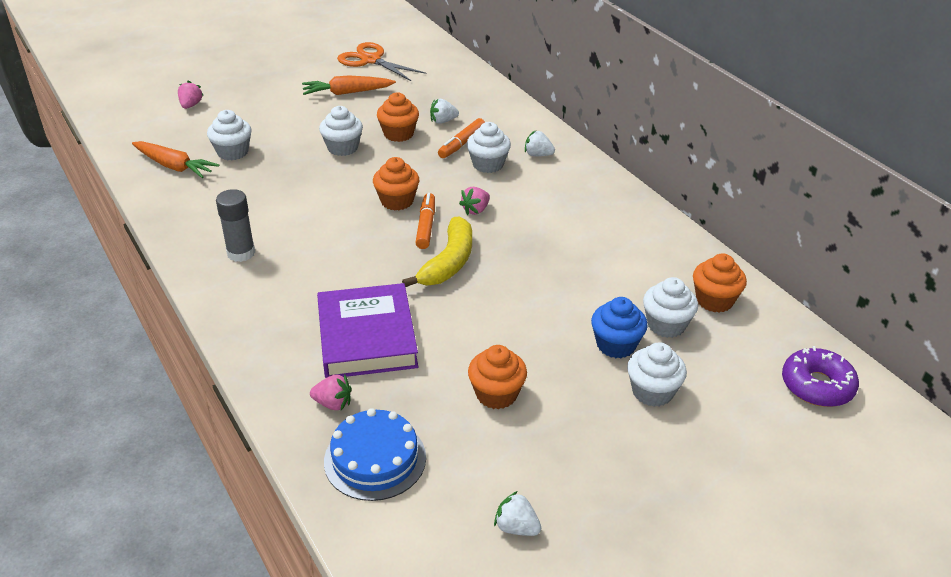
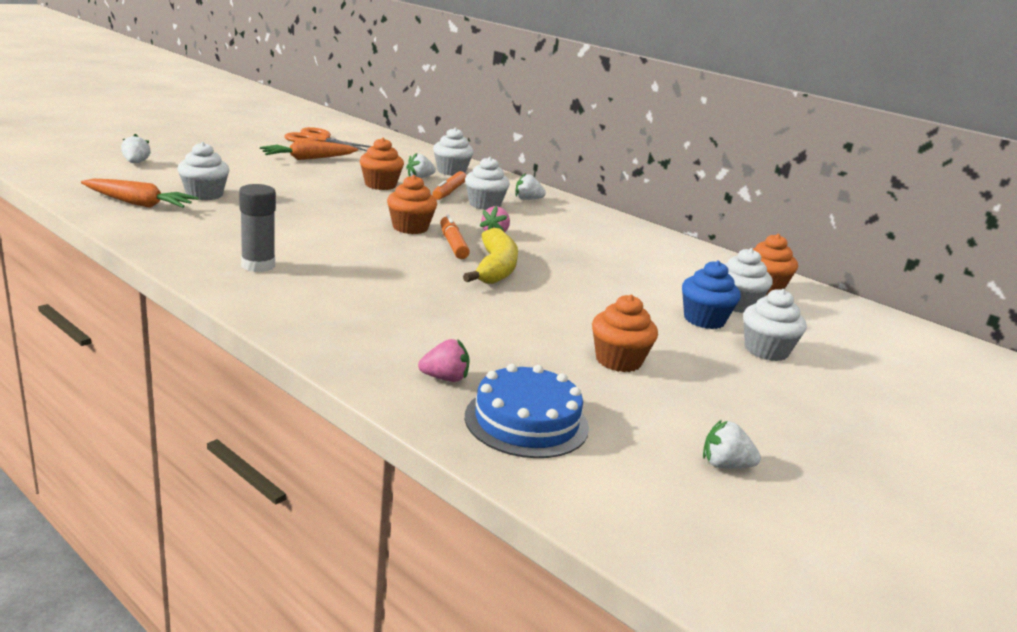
camera: 20 degrees left, 15 degrees down
pink strawberry [178,81,204,109] -> white strawberry [121,134,151,163]
purple book [317,283,418,378] -> none
white cupcake [319,106,363,156] -> white cupcake moved to [433,127,474,176]
purple donut [782,346,859,407] -> none

